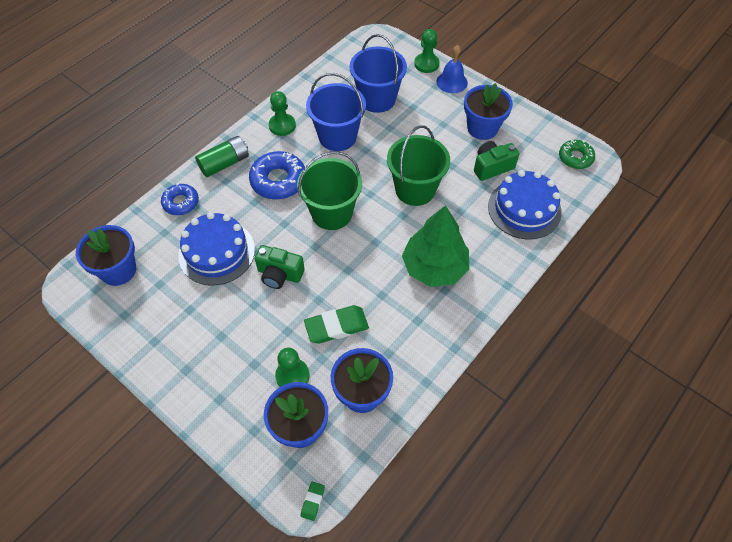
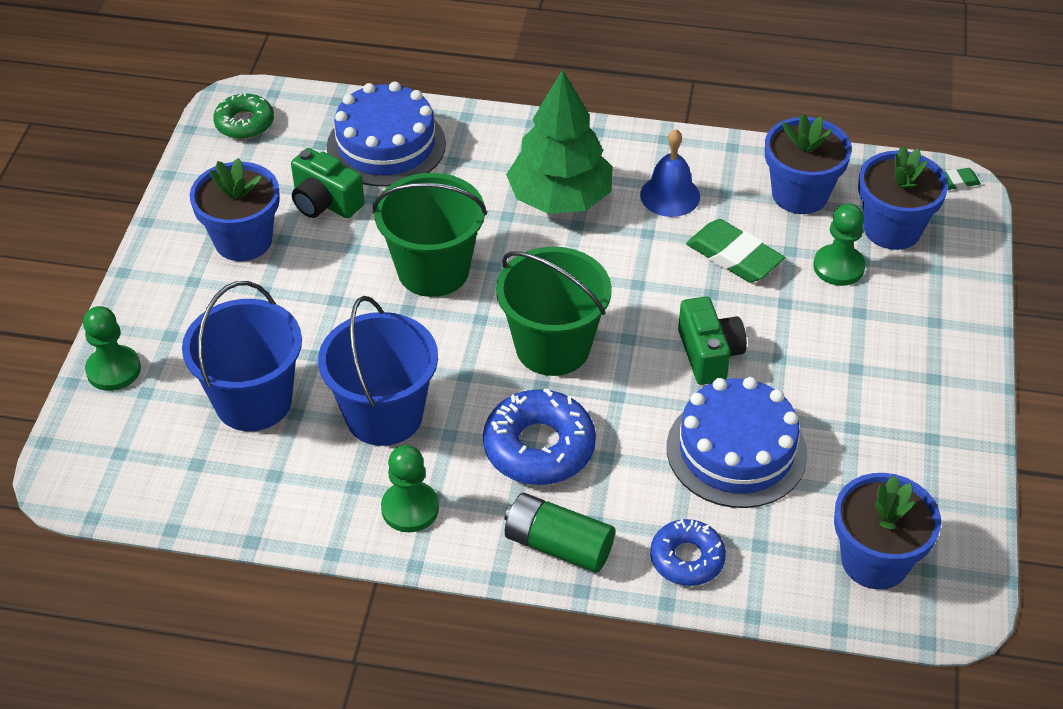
camera: 120 degrees left, 10 degrees down
blue bell [436,45,468,93] -> blue bell moved to [640,129,700,217]

